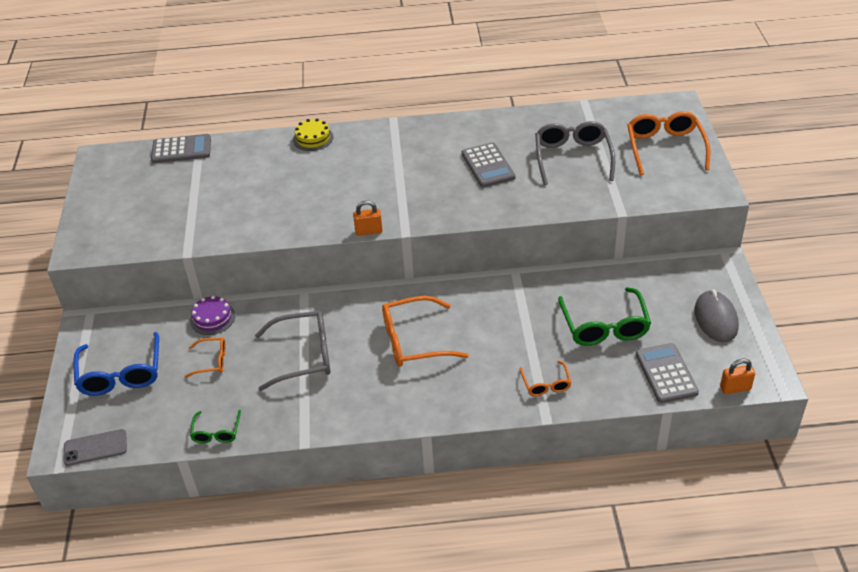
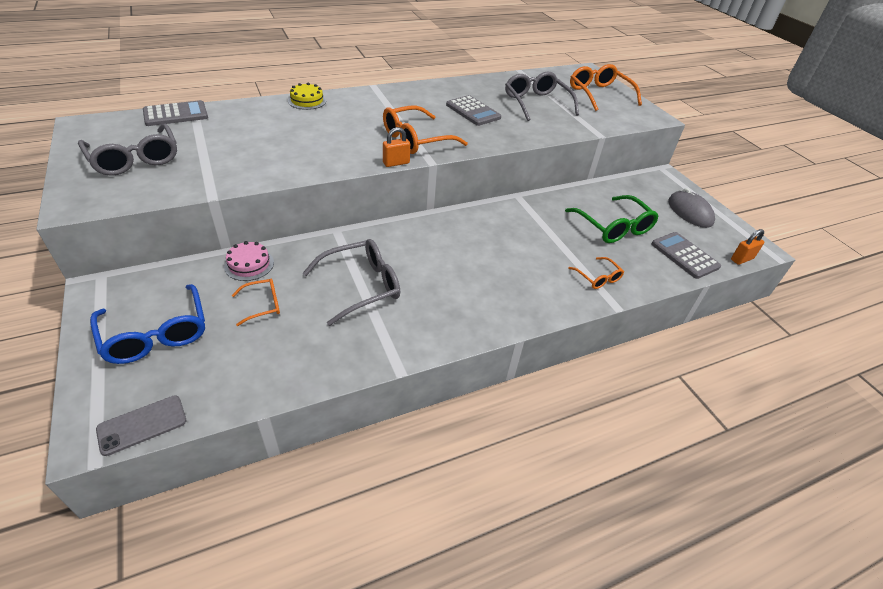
camera: 25 degrees left, 0 degrees up
purple cake [190,296,235,335] -> pink cake [224,241,274,281]
green glasses [190,410,241,444] -> none
orange glasses [382,296,469,367] -> orange glasses moved to [383,105,468,154]
none -> grey glasses [78,124,177,176]

